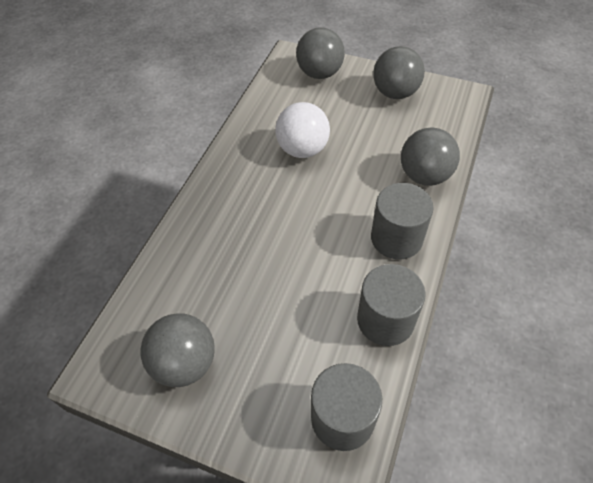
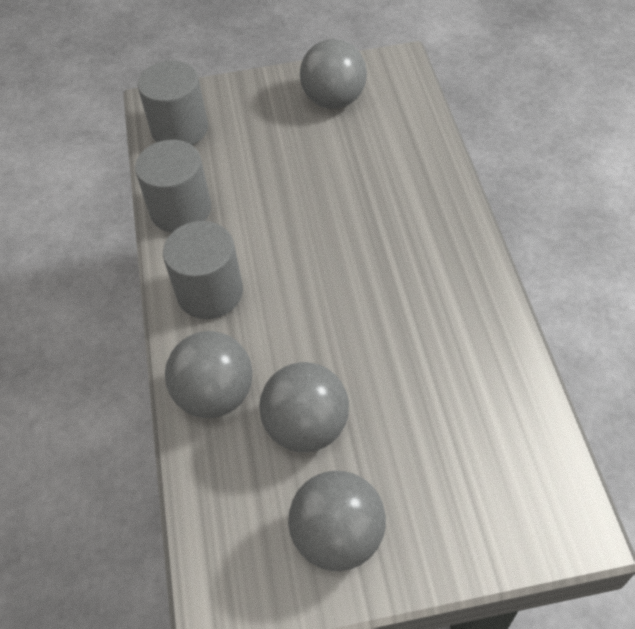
camera: 150 degrees right, 0 degrees up
white ball [275,102,330,158] -> none
grey ball [296,27,345,79] -> grey ball moved to [259,362,349,452]

